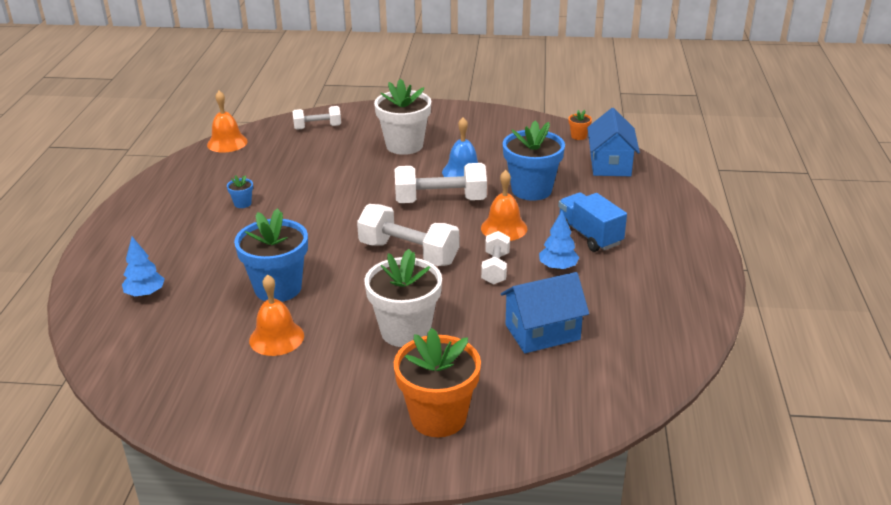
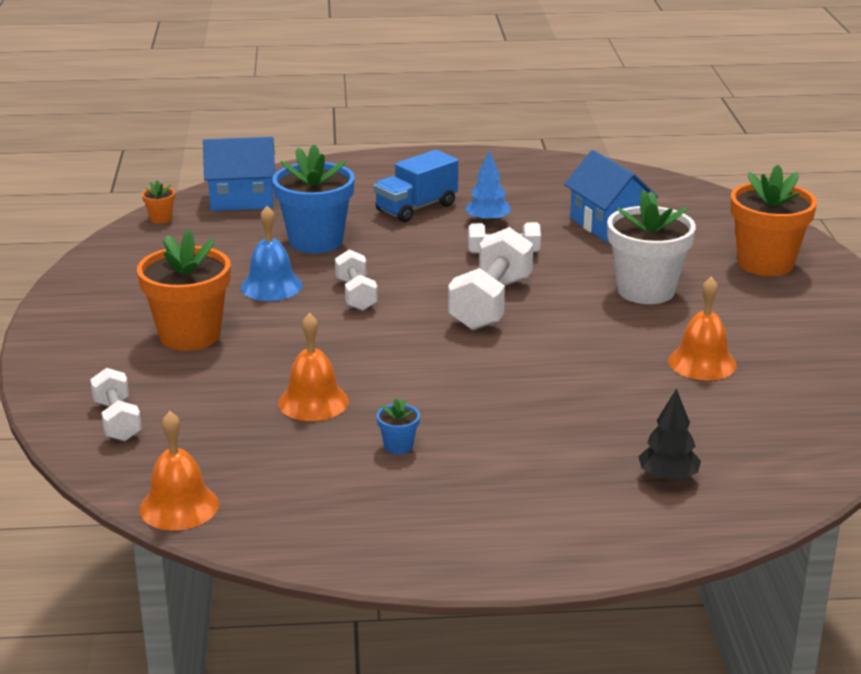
camera: 100 degrees left, 5 degrees down
blue tree [122,237,165,297] -> black tree [638,388,701,482]
blue flower pot [234,208,308,302] -> none
white flower pot [374,79,431,155] -> orange flower pot [137,229,230,351]
white dumbbell [395,163,487,203] -> white dumbbell [335,249,378,311], size x0.60
orange bell [481,170,527,241] -> orange bell moved to [278,313,349,421]

